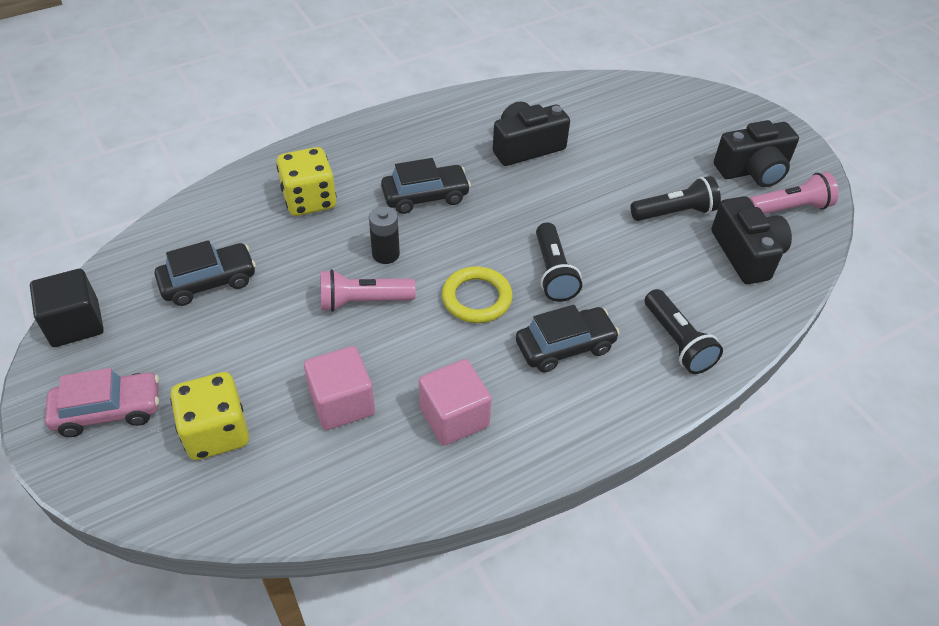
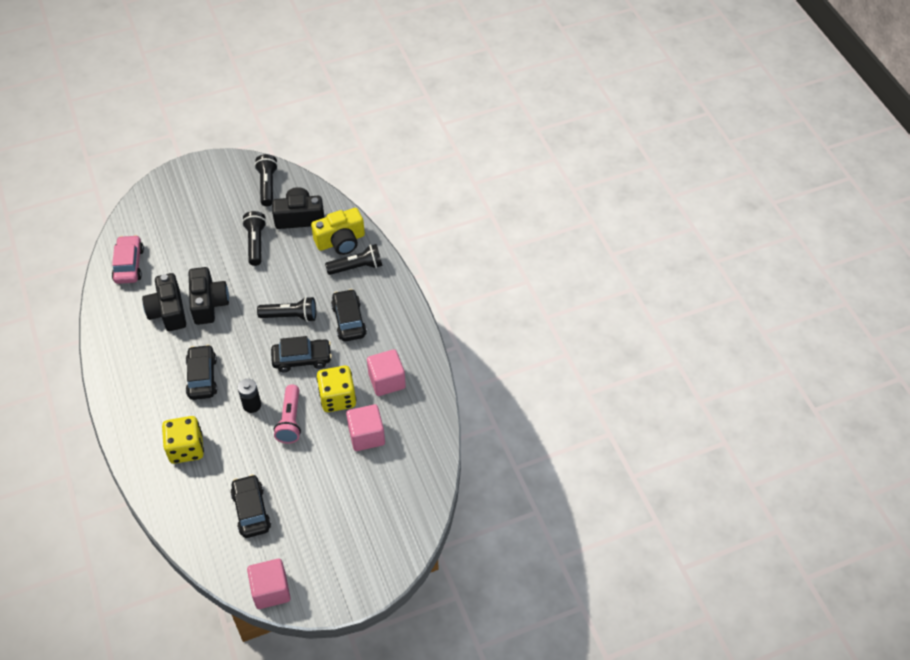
camera: 80 degrees left, 5 degrees up
black cube [30,269,104,347] -> pink cube [247,559,291,609]
pink car [45,368,159,437] -> pink car moved to [112,235,144,284]
yellow dice [170,372,249,460] -> yellow dice moved to [316,366,356,412]
yellow ring [442,266,513,323] -> black car [271,336,332,372]
black camera [714,120,799,187] -> black camera moved to [189,267,229,325]
pink flashlight [749,172,839,214] -> black flashlight [254,154,278,206]
none -> yellow camera [311,208,365,255]

